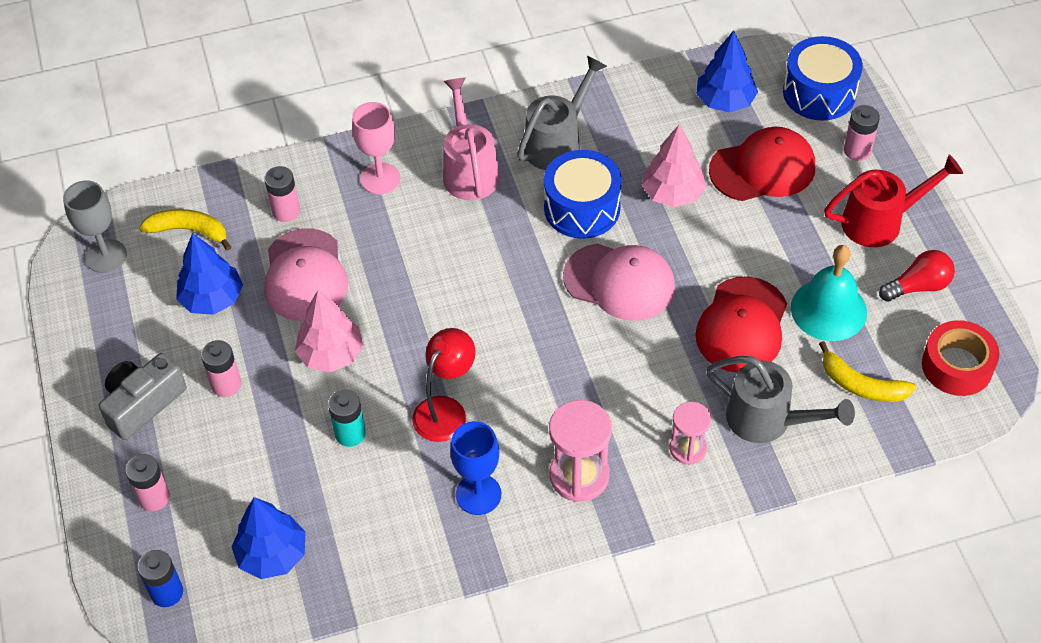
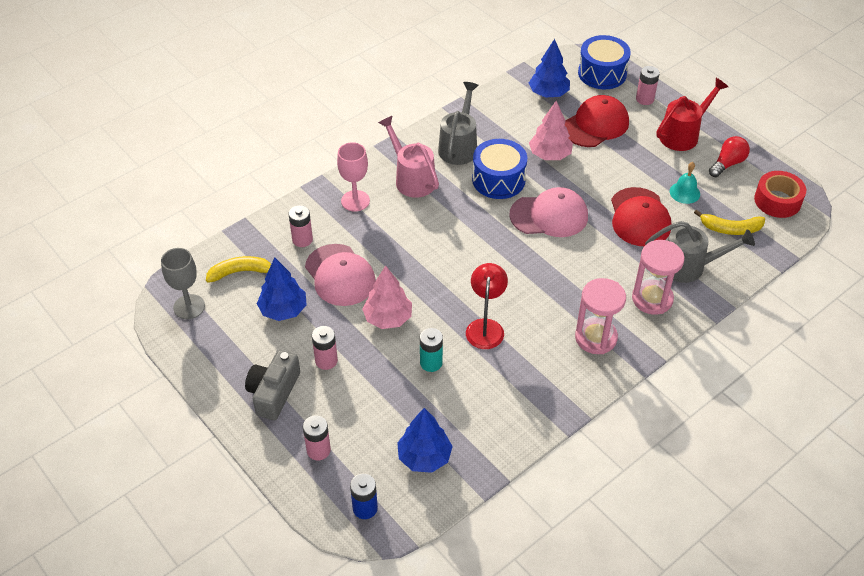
camera: 25 degrees left, 5 degrees down
blue goblet [450,421,501,515] -> none
pink hourglass [670,402,711,465] -> pink hourglass [632,240,685,315], size x1.60
turquoise bell [791,245,867,341] -> turquoise bell [670,162,700,204], size x0.60

